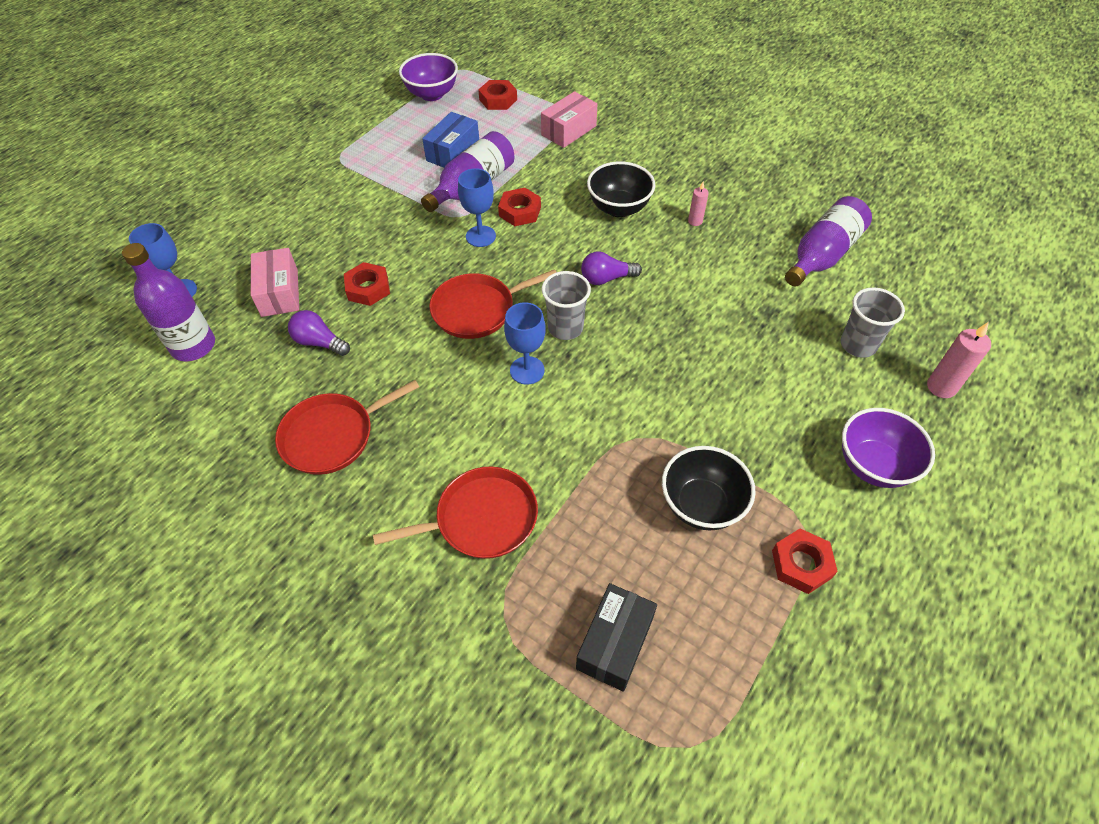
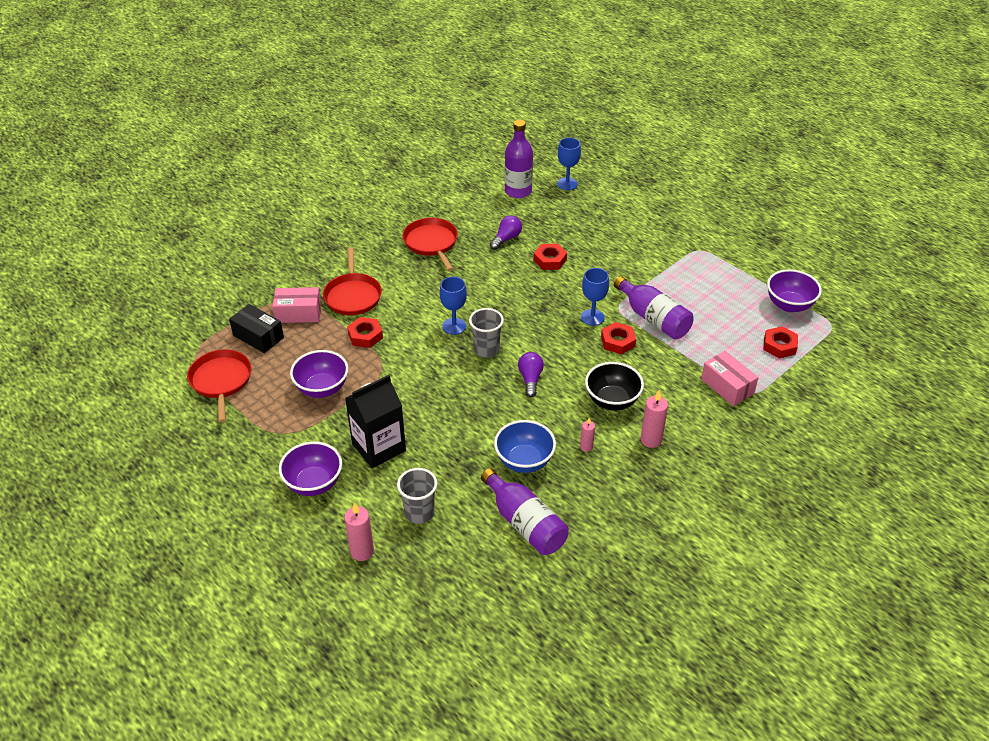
camera: 100 degrees right, 10 degrees down
pink box [251,248,299,317] -> pink box moved to [272,287,321,323]
blue box [422,112,479,167] -> none
red pan [429,269,556,339] -> red pan moved to [187,349,251,422]
black bowl [662,446,755,531] -> purple bowl [290,350,348,398]
red nut [772,529,838,594] -> red nut moved to [347,317,383,348]
none -> black carton [345,375,406,468]
none -> blue bowl [494,420,556,473]
none -> pink candle [640,390,668,448]

